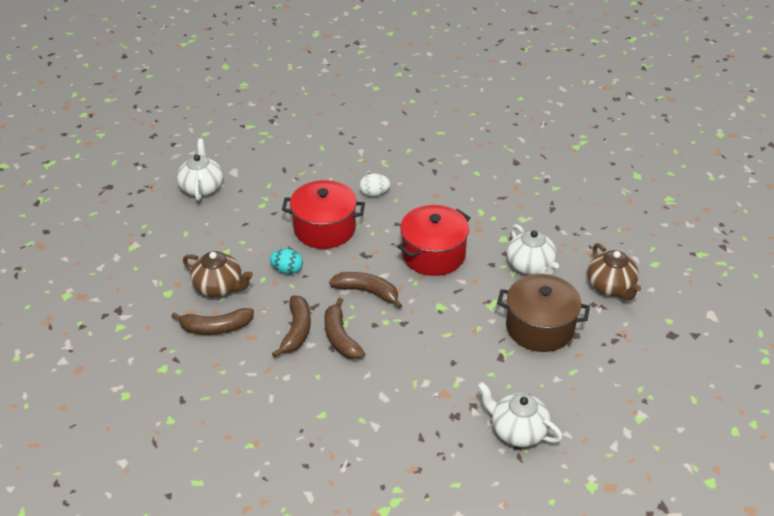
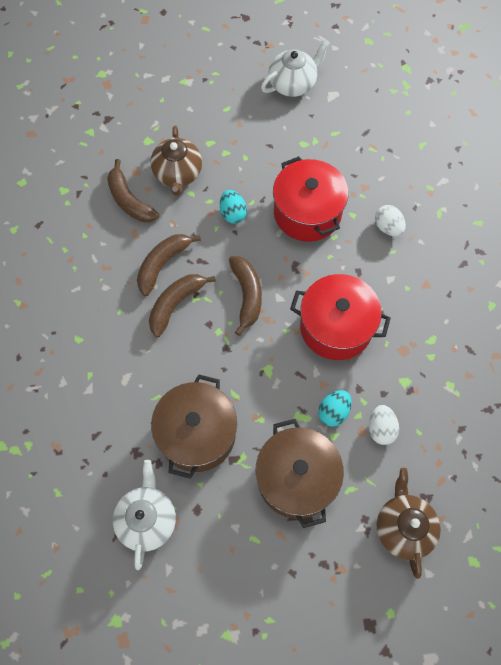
camera: 60 degrees right, 25 degrees up
brown banana [272,295,311,357] -> brown banana turned 150 degrees clockwise [137,234,201,296]
white teapot [507,224,559,275] -> white egg [369,405,399,445]
brown teapot [587,243,641,300] -> brown teapot turned 135 degrees clockwise [377,468,441,579]
none -> brown pot [151,374,237,479]
none -> turquoise egg [318,390,352,427]

